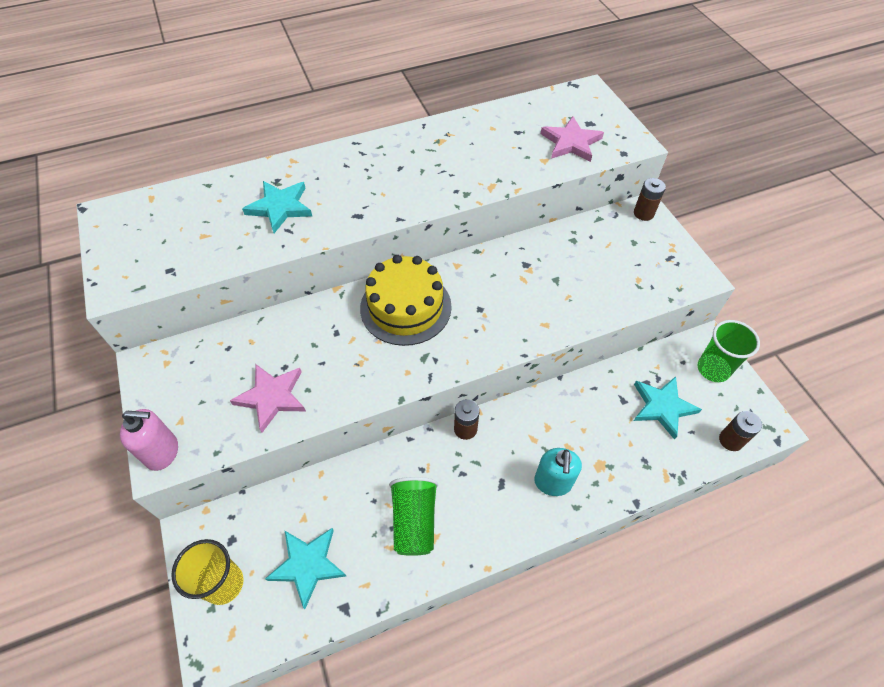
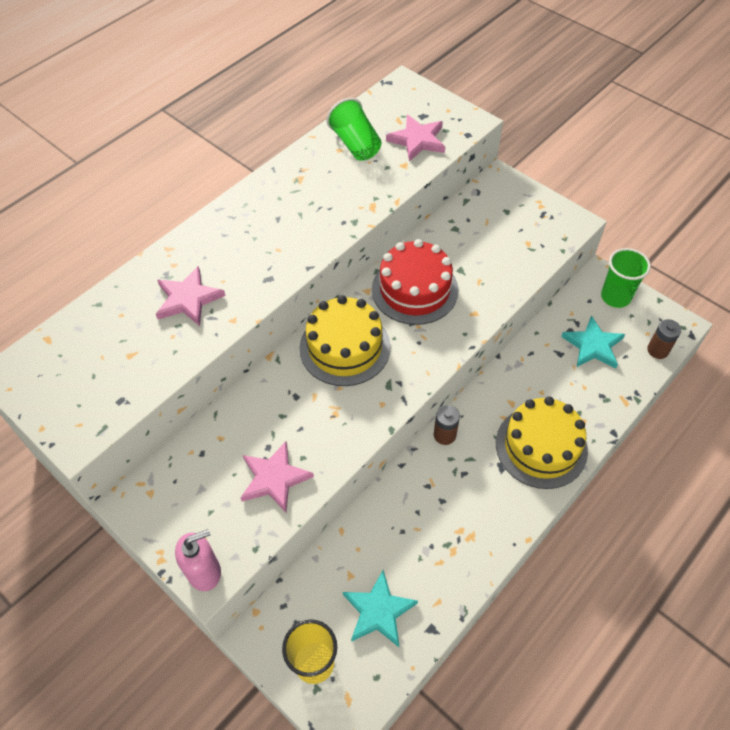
camera: 25 degrees left, 0 degrees up
turquoise star [242,181,312,233] -> pink star [156,266,226,326]
green cup [389,477,438,556] -> green cup moved to [326,98,381,161]
turquoise soap dispenser [534,448,582,496] -> yellow cake [496,397,588,489]
brown battery [634,178,666,221] -> none
none -> red cake [372,239,459,325]

